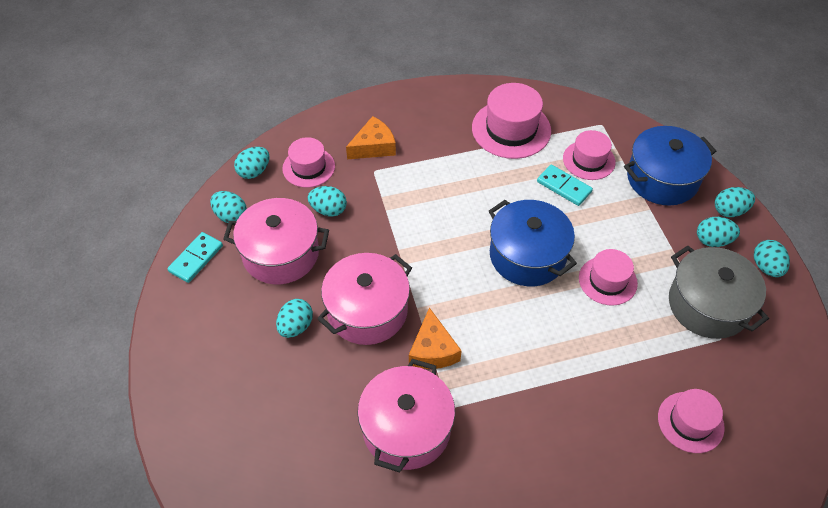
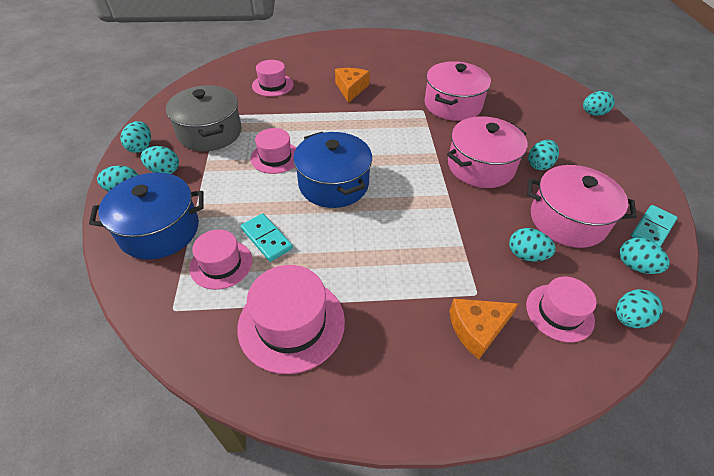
camera: 170 degrees left, 5 degrees down
orange cheese [409,307,462,369] -> orange cheese moved to [335,68,370,103]
none -> turquoise egg [583,91,615,116]

